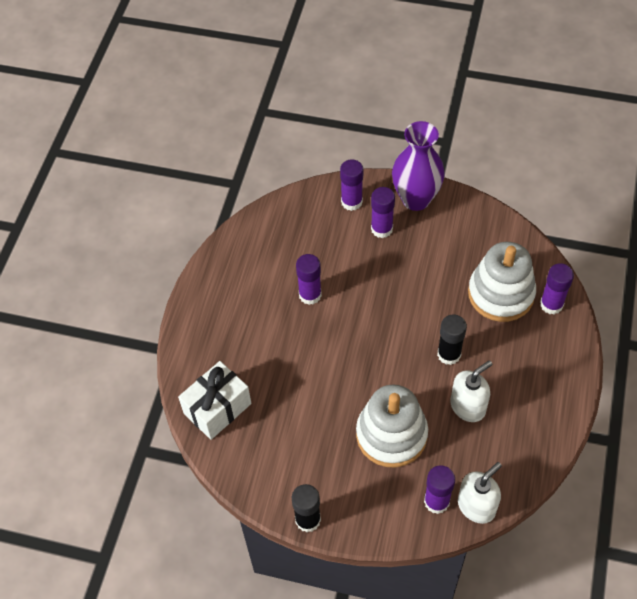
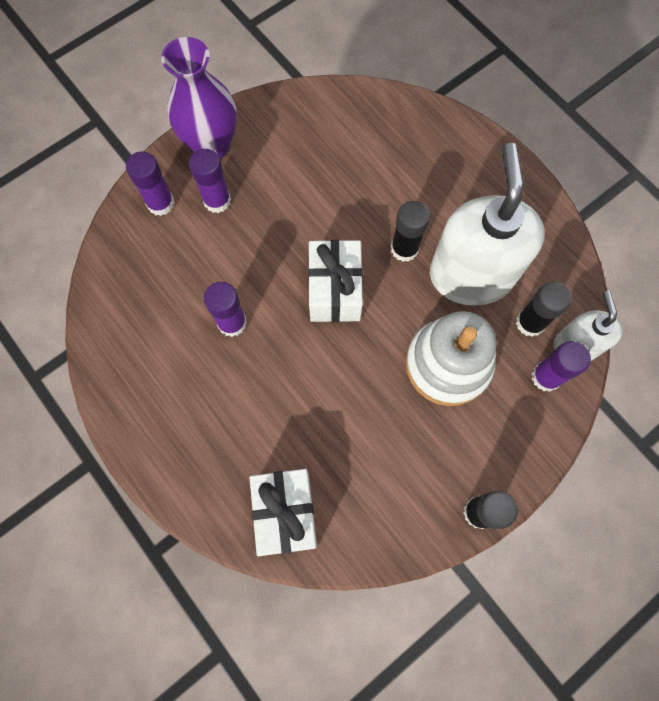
camera: 55 degrees left, 15 degrees up
white soap dispenser [450,360,492,422] -> white soap dispenser [430,143,545,306], size x1.86
white stacking toy [468,242,536,322] -> none
purple glue stick [540,263,574,314] -> none
none -> white gift [308,240,363,322]
none -> black glue stick [516,281,572,337]

